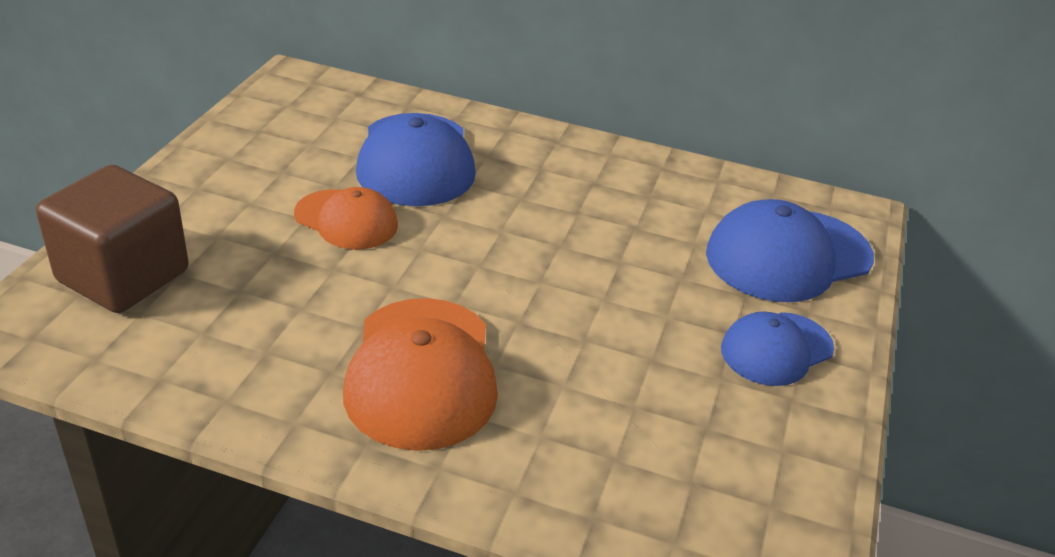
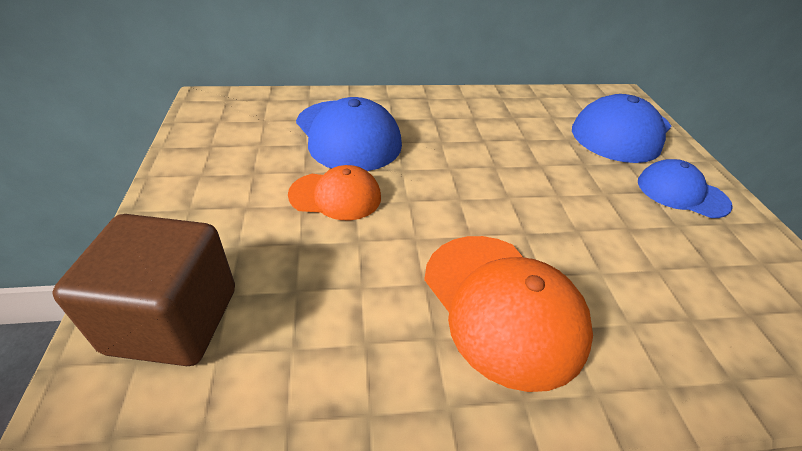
camera: 25 degrees left, 5 degrees up
blue cap [721,311,834,386] -> blue cap turned 90 degrees clockwise [638,159,733,218]

